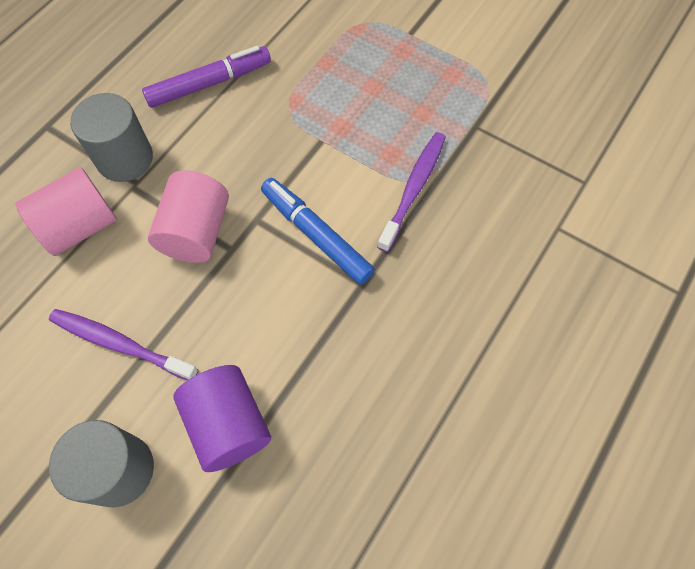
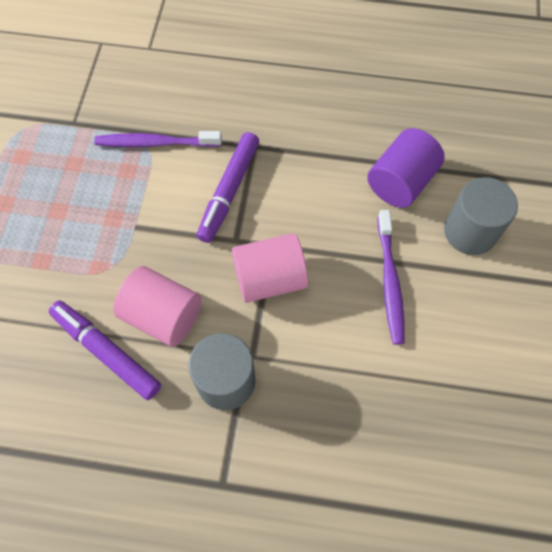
camera: 115 degrees left, 0 degrees up
pink cylinder [15,167,117,256] -> pink cylinder moved to [113,266,201,347]
blue marker [261,178,375,285] -> purple marker [197,132,259,243]

